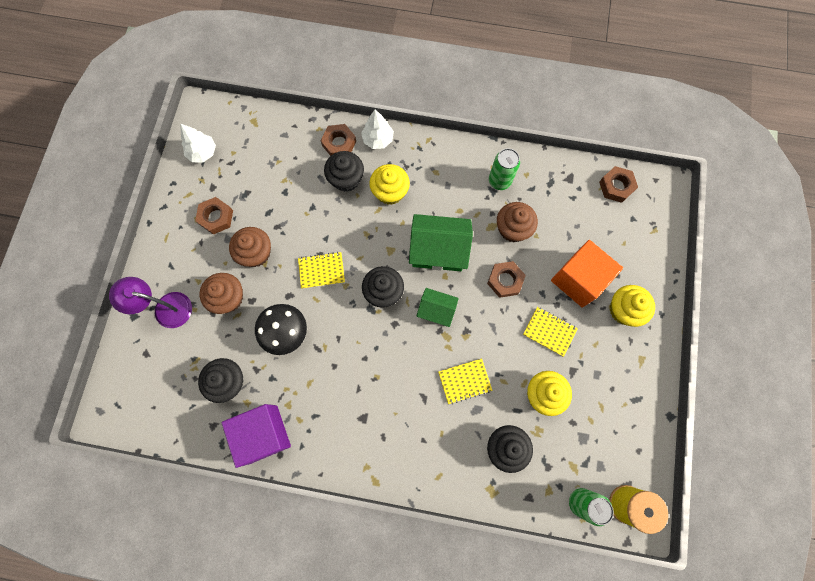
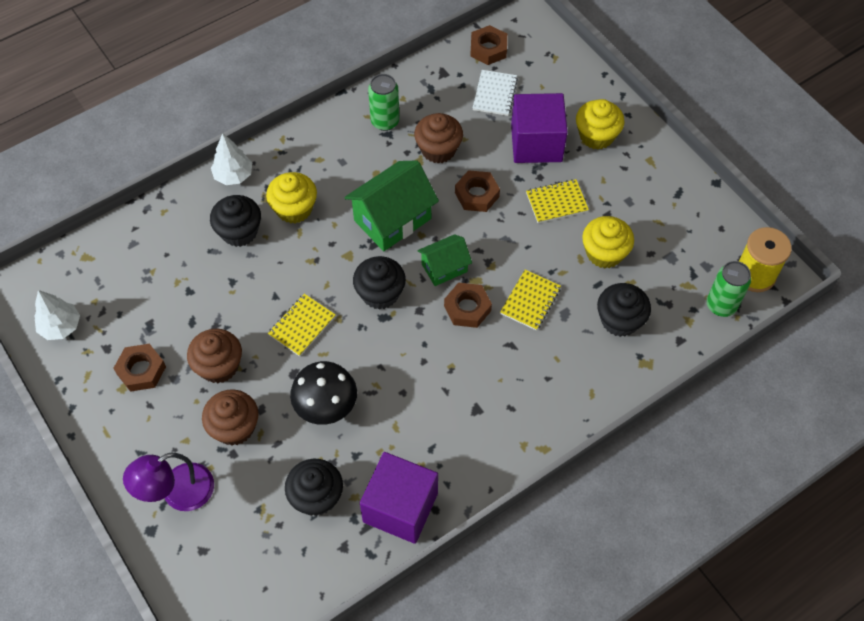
camera: 45 degrees left, 15 degrees down
brown nut [320,124,356,156] -> brown nut moved to [444,282,492,328]
orange cube [551,240,623,308] -> purple cube [511,93,568,163]
none -> white notebook [473,70,518,116]

